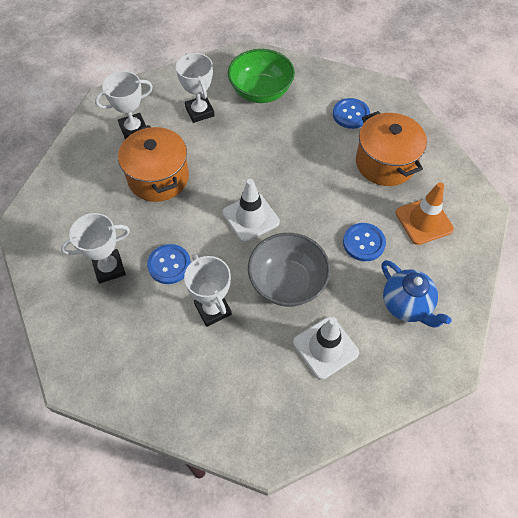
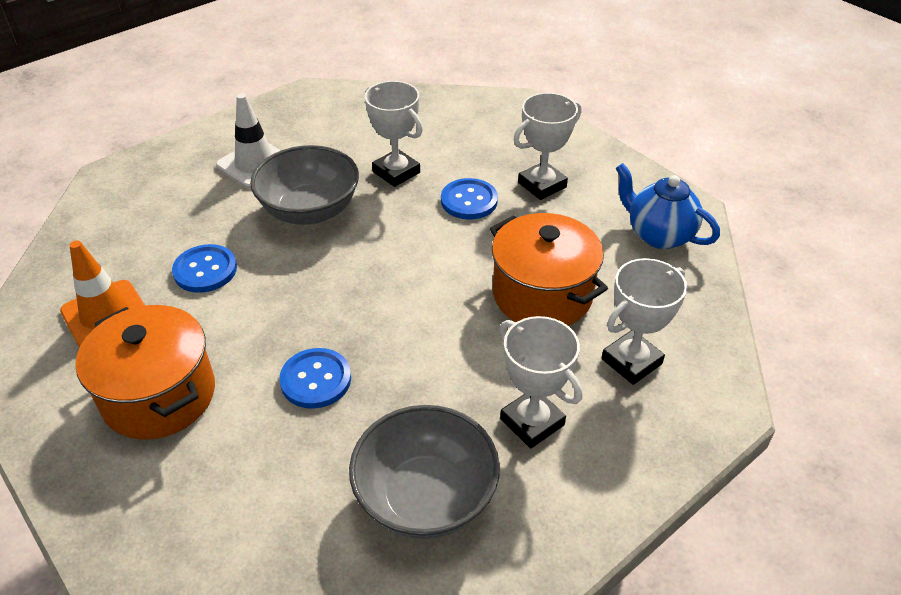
camera: 165 degrees right, 15 degrees down
white traffic cone [222,179,280,242] -> none
green bowl [228,49,295,103] -> grey bowl [349,405,500,539]
blue button [333,98,370,129] -> blue button moved to [279,348,351,409]
blue teapot [382,260,451,328] -> blue teapot moved to [616,163,720,249]

